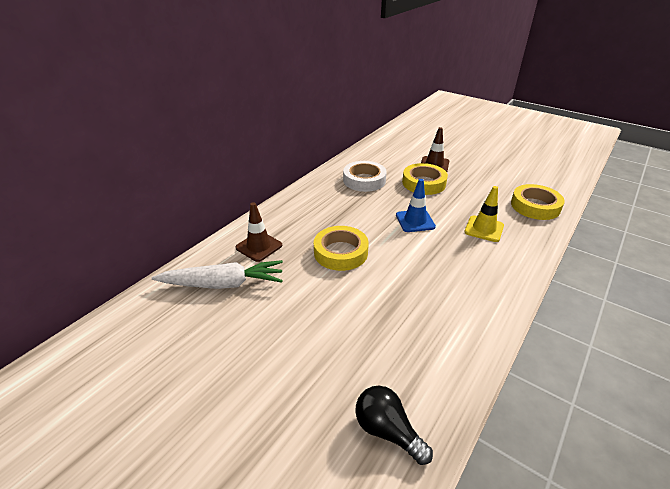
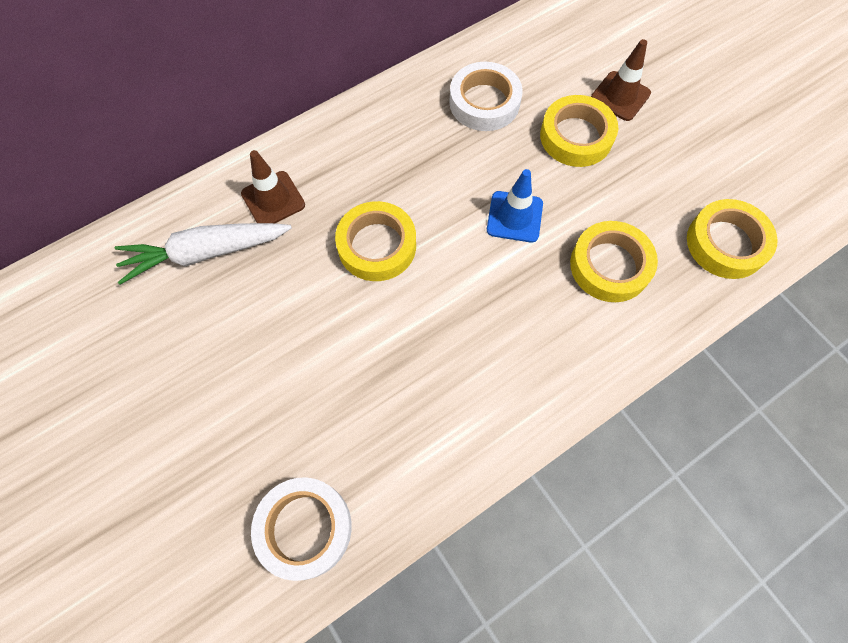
camera: 20 degrees right, 30 degrees up
white carrot [152,260,283,289] -> white carrot turned 150 degrees clockwise [115,223,292,285]
black light bulb [355,386,433,465] -> white tape [251,477,352,581]
yellow traffic cone [464,186,504,242] -> yellow tape [570,221,658,302]

